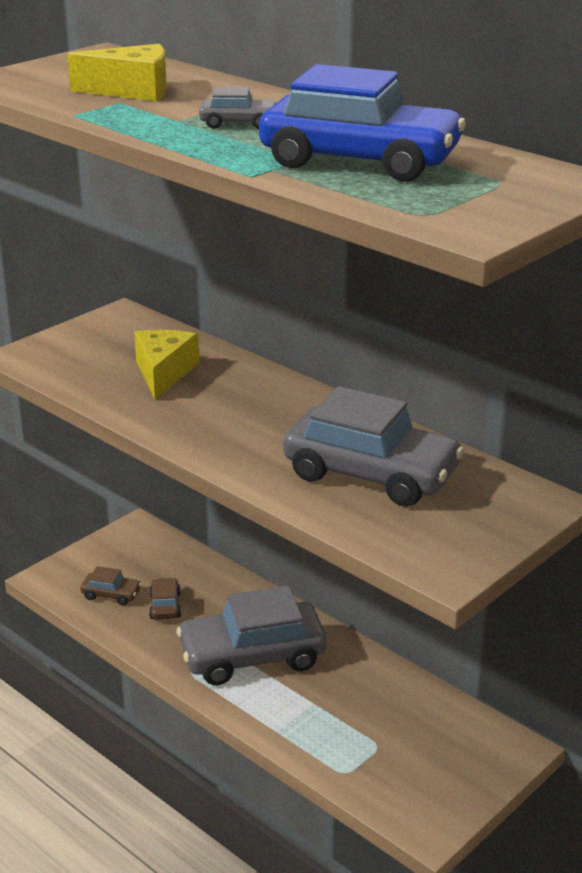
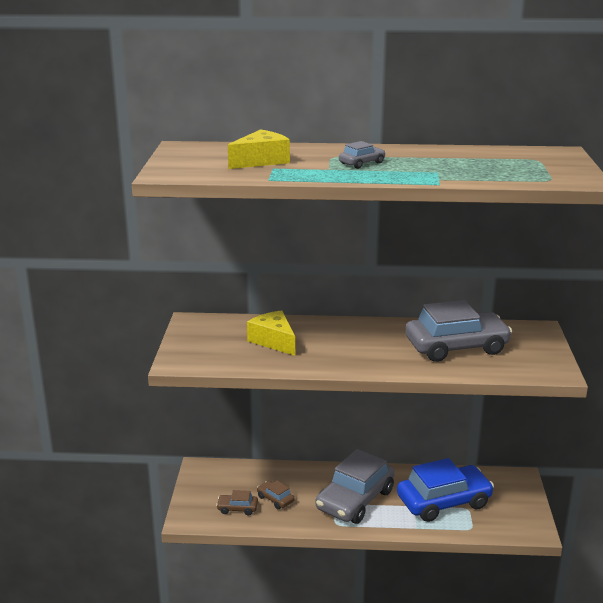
camera: 40 degrees left, 5 degrees down
brown car [80,566,142,606] -> brown car turned 150 degrees counterclockwise [216,490,258,515]
blue car [259,64,466,182] -> blue car moved to [397,458,494,522]

